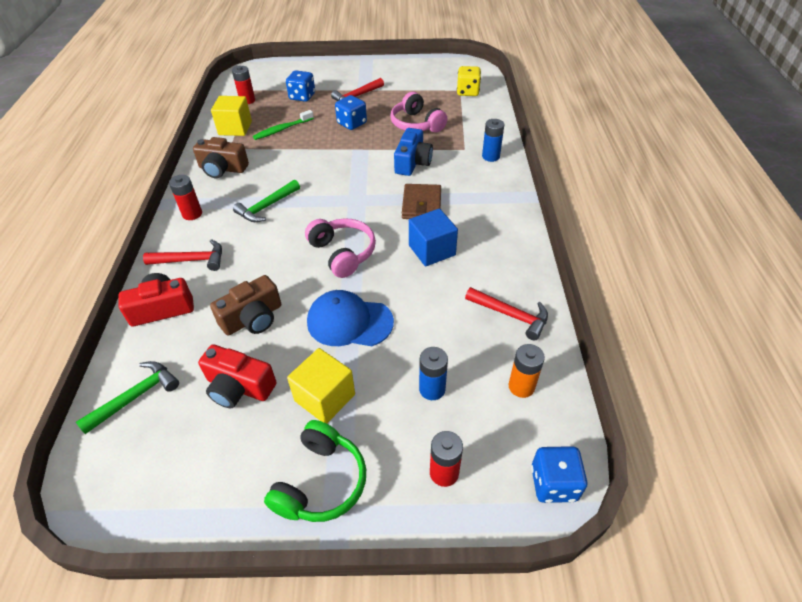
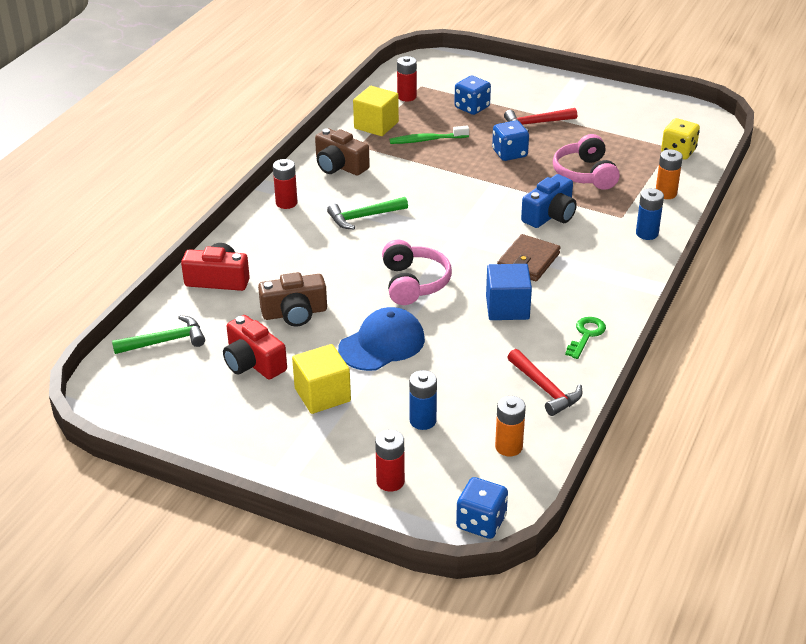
camera: 25 degrees right, 10 degrees down
red hammer [143,239,222,271] -> none
green headphones [264,420,366,522] -> none
blue cap [307,290,394,346] -> blue cap turned 105 degrees clockwise [338,307,425,371]
none -> green key [565,317,606,359]
none -> orange battery [656,149,683,199]

